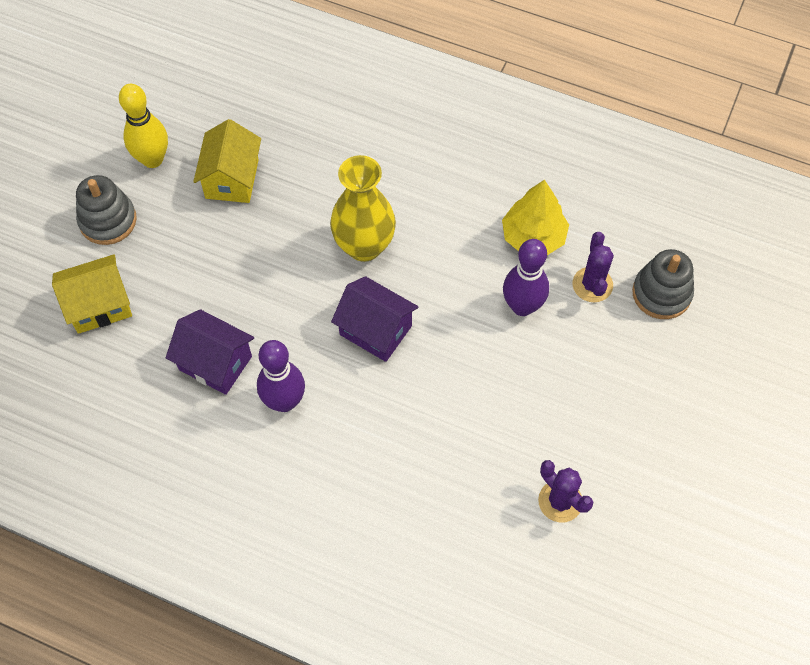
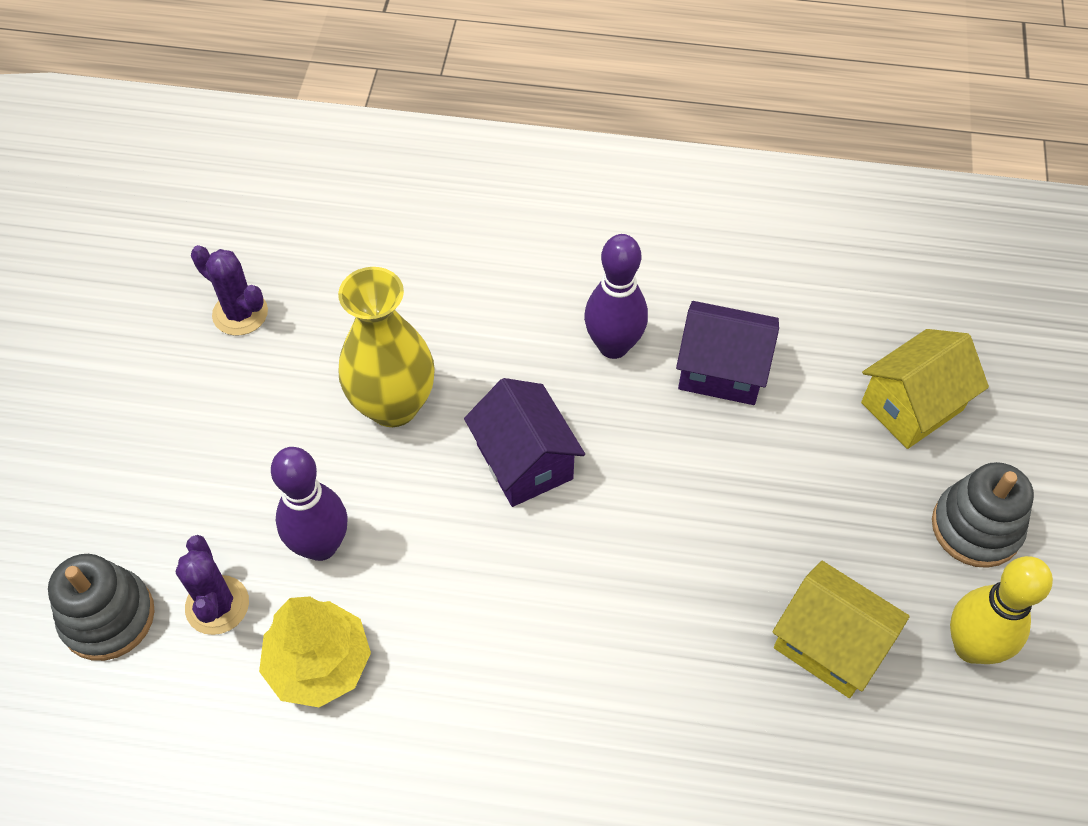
camera: 165 degrees right, 5 degrees down
yellow house [193,119,261,203] -> yellow house turned 45 degrees counterclockwise [773,561,910,698]
yellow vase [330,155,396,262] -> yellow vase moved to [338,267,435,427]
purple house [331,276,418,362] -> purple house turned 45 degrees clockwise [464,378,585,507]

